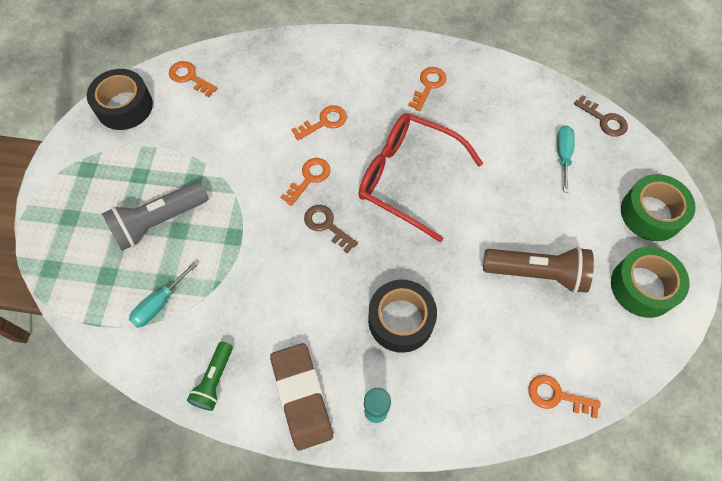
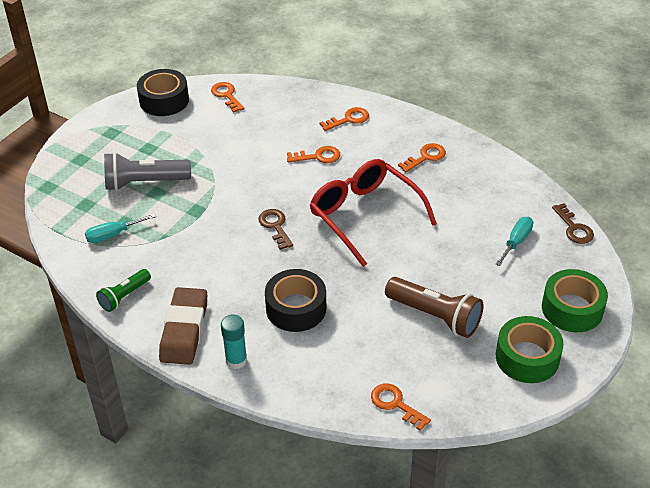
camera: 25 degrees right, 20 degrees down
orange key [281,158,331,206] -> orange key moved to [320,107,369,131]

